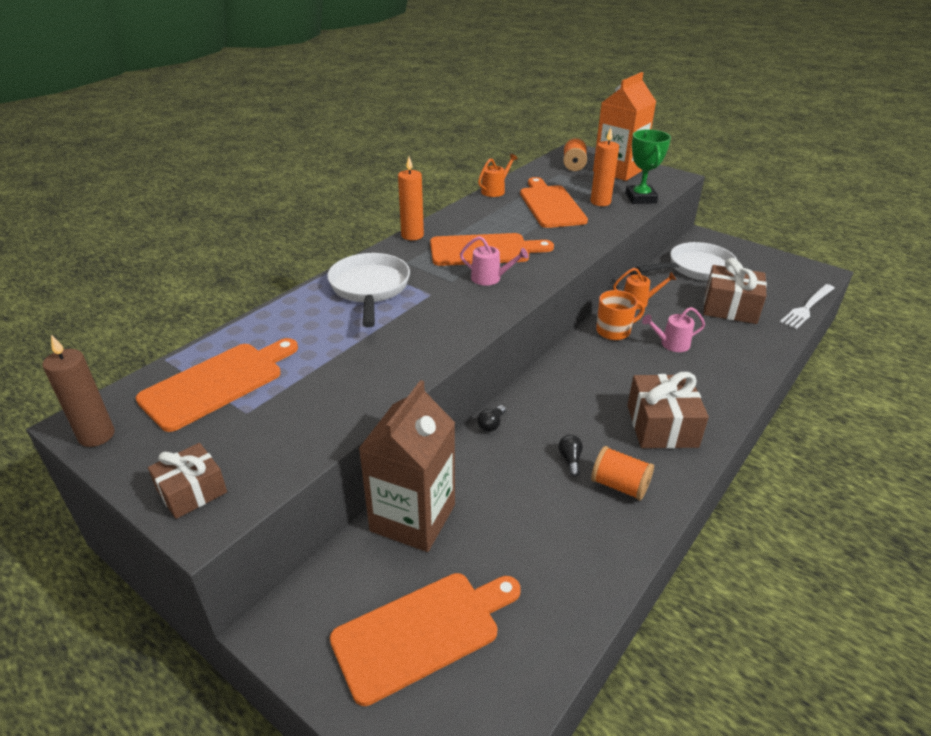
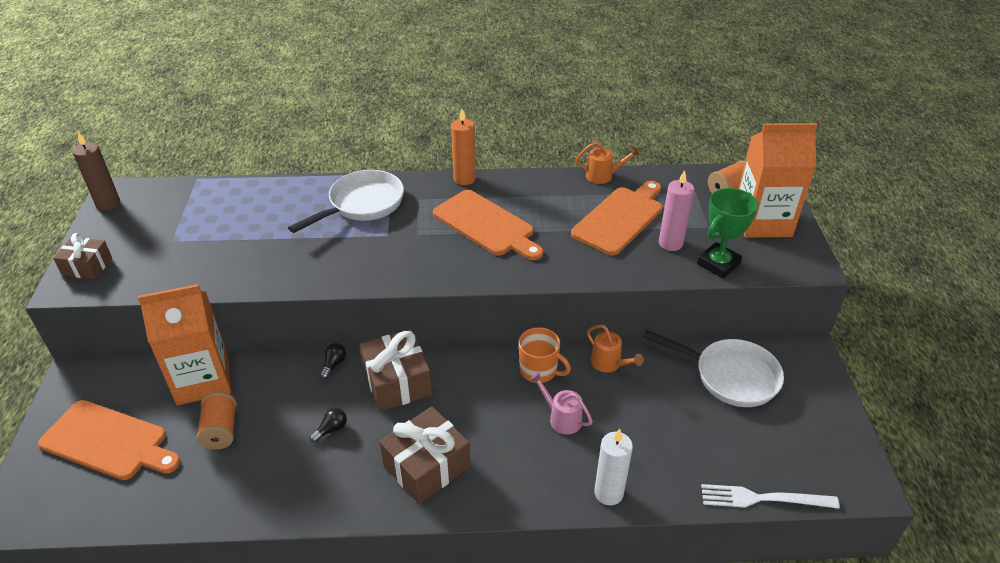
camera: 50 degrees right, 5 degrees up
orange cutting board [136,338,298,432] -> none
brown carton [359,380,455,552] -> orange carton [138,284,231,405]
pink watering can [460,236,528,286] -> none
black light bulb [477,405,506,432] -> black light bulb turned 120 degrees clockwise [320,343,346,379]
orange candle [590,128,619,206] -> pink candle [659,170,694,251]
orange spool [591,446,654,500] -> orange spool moved to [197,392,237,450]
brown gift [704,258,767,324] -> brown gift moved to [359,329,432,412]
none -> white candle [594,429,633,505]

